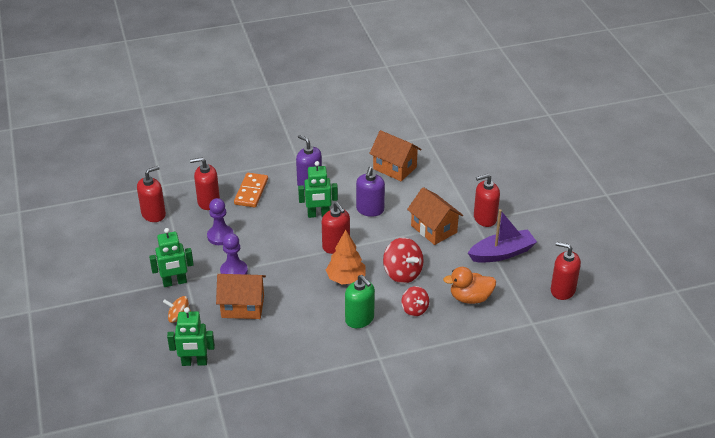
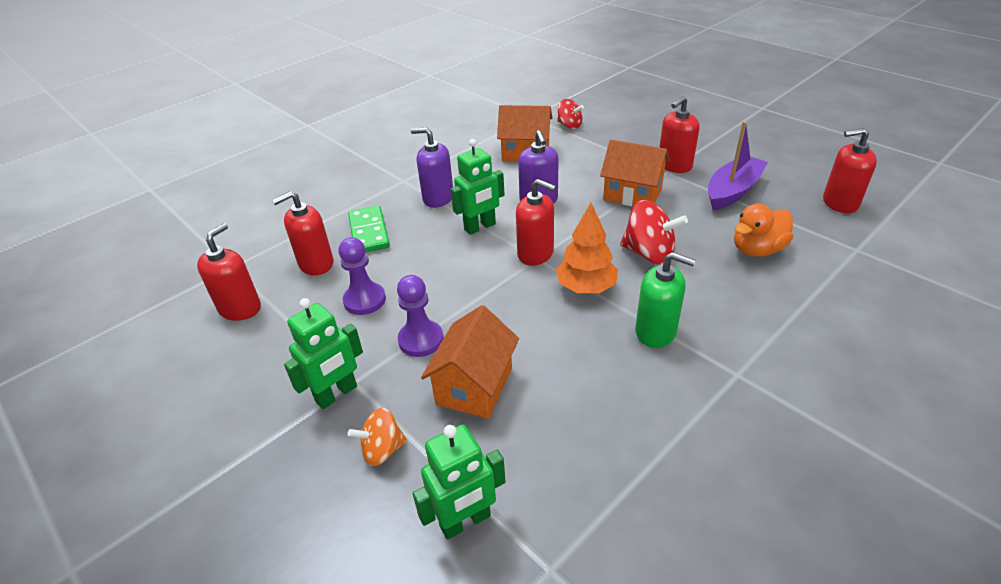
camera: 25 degrees left, 0 degrees up
orange house [216,274,266,319] -> orange house turned 45 degrees counterclockwise [421,305,519,419]
orange domino [234,173,268,207] -> green domino [348,206,390,253]
red spinning top [401,286,429,316] -> red spinning top moved to [557,99,584,129]

